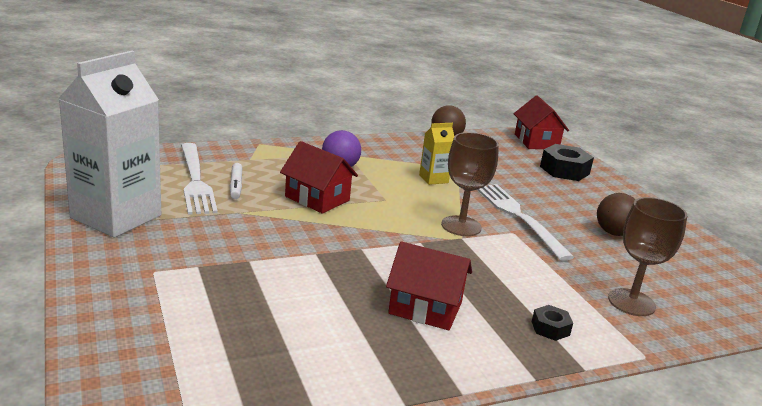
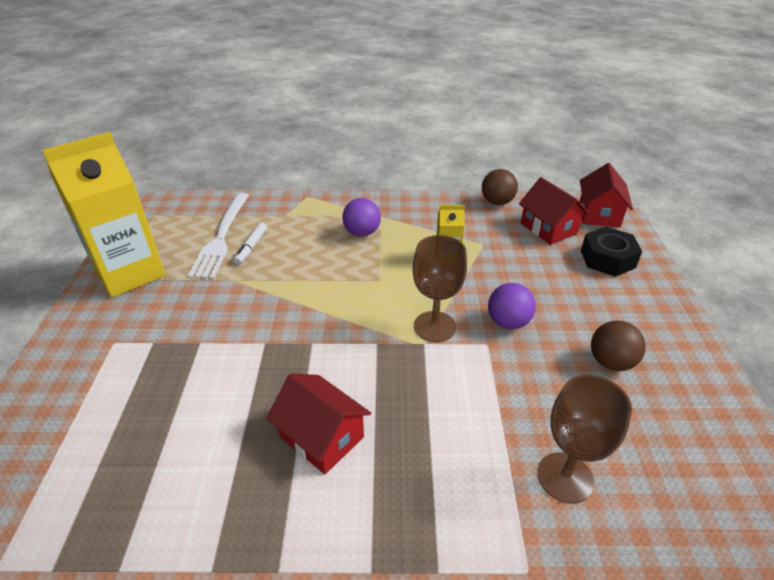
camera: 25 degrees right, 15 degrees up
white carton [58,50,161,238] -> yellow carton [42,132,166,298]
red house [280,141,358,213] -> red house moved to [519,177,589,245]
white fork [477,184,574,261] -> purple ball [488,283,536,329]
black nut [532,305,573,341] -> none

